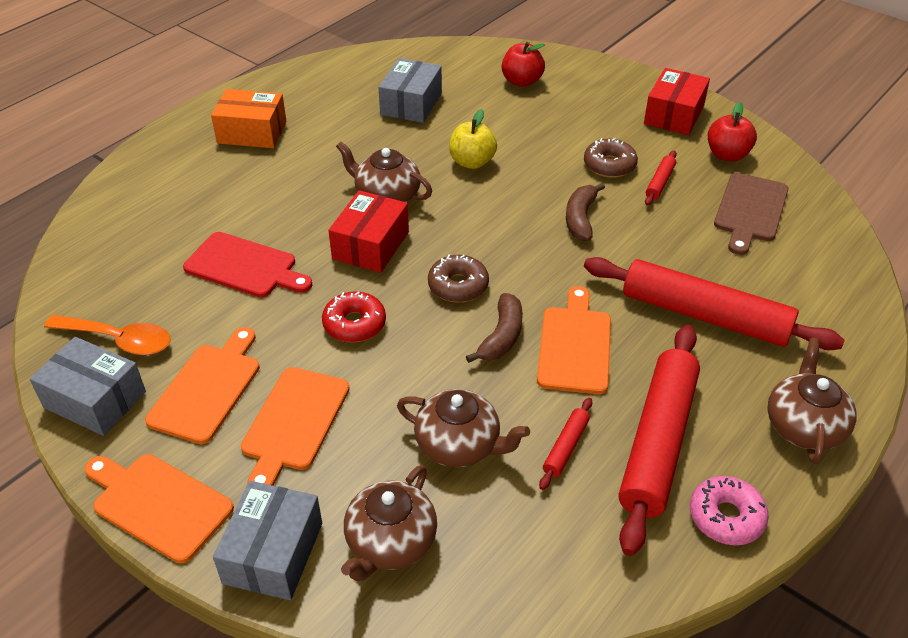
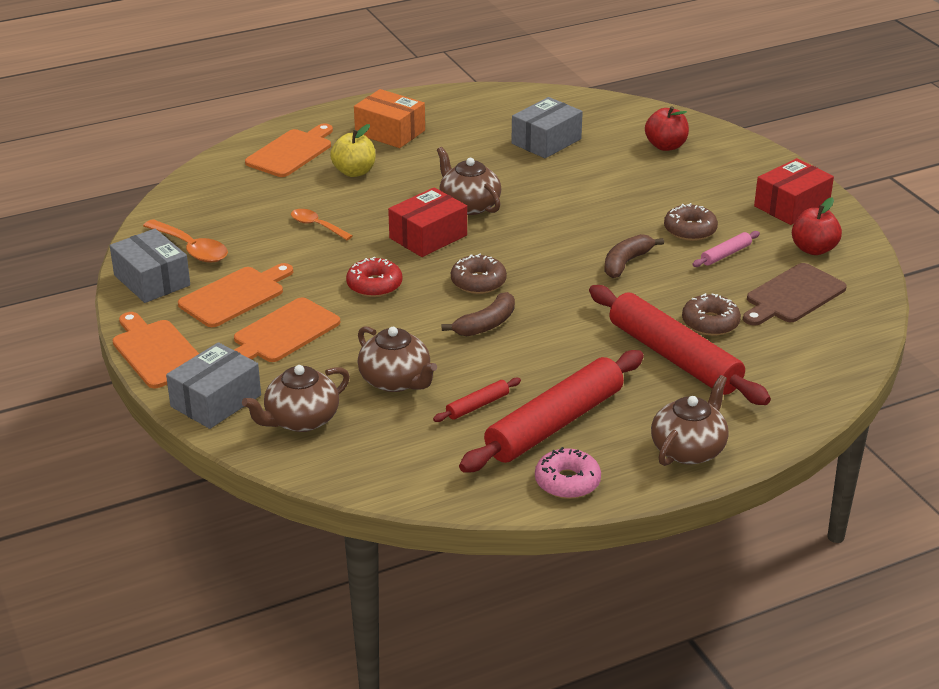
camera: 25 degrees right, 10 degrees down
red cutting board [183,232,312,297] -> orange spoon [291,209,353,240]
yellow apple [449,109,497,169] -> yellow apple moved to [330,124,375,177]
orange cutting board [537,286,611,394] -> orange cutting board moved to [245,124,333,177]
red rolling pin [645,150,677,206] -> pink rolling pin [692,231,760,267]
none -> brown donut [682,293,741,336]

